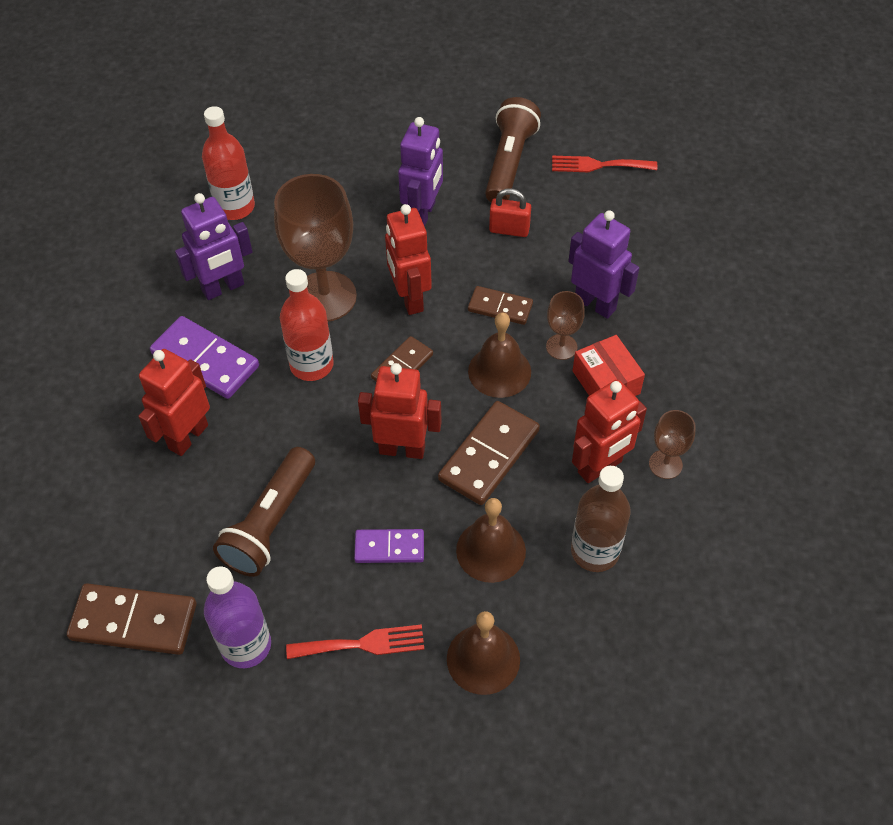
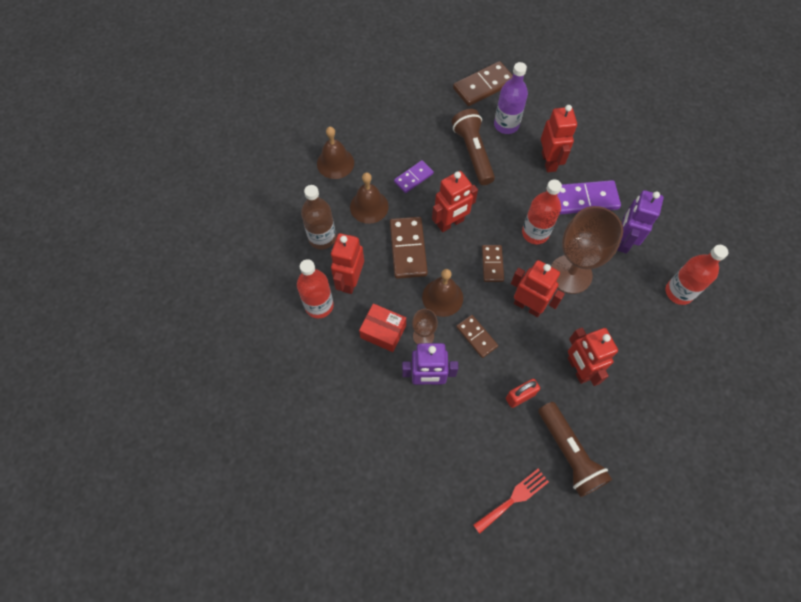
camera: 140 degrees right, 10 degrees up
purple bottle [204,566,271,668] -> purple bottle moved to [494,62,528,134]
red fork [286,624,424,659] -> none
purple robot [398,117,443,227] -> red robot [568,328,618,386]
brown domino [468,286,533,325] -> brown domino turned 75 degrees clockwise [456,315,498,358]
brown goblet [649,410,696,479] -> red bottle [297,259,334,318]

